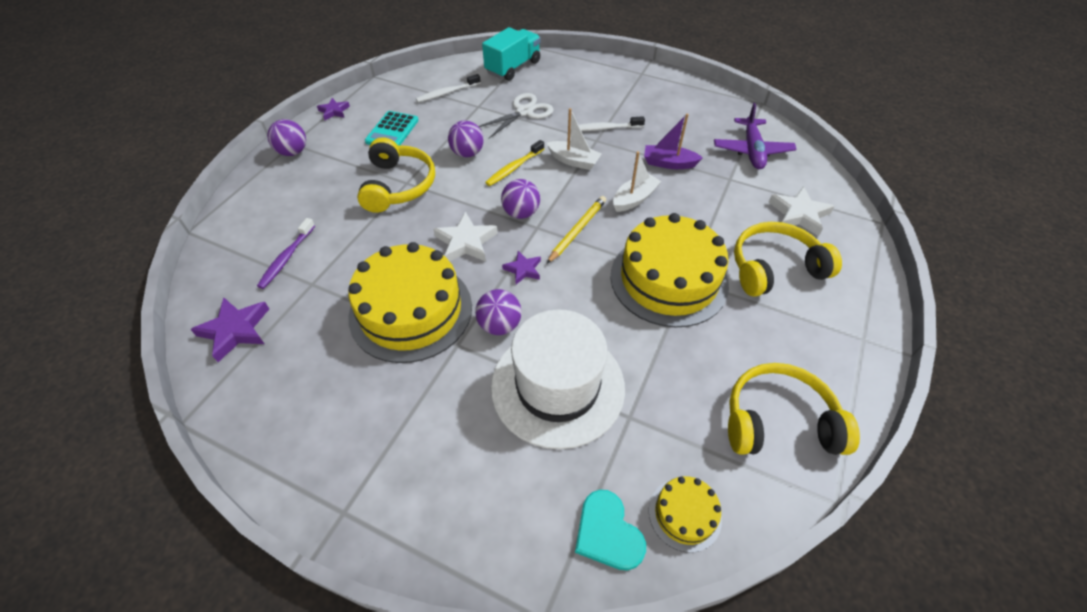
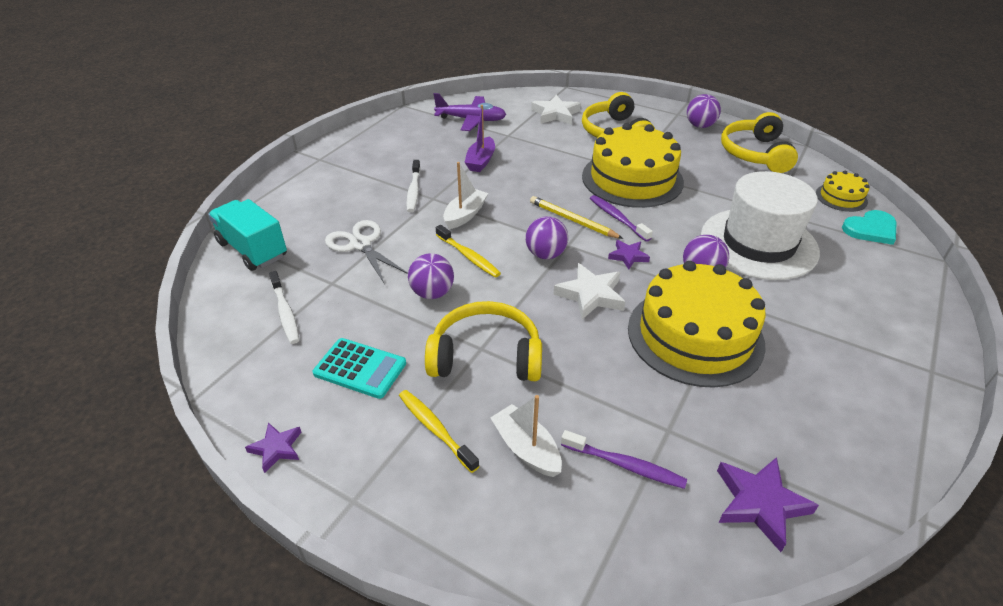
camera: 85 degrees left, 10 degrees down
purple ball [267,119,306,156] -> purple ball moved to [687,94,721,128]
white boat [613,151,662,212] -> white boat moved to [490,395,562,477]
none -> yellow toothbrush [399,390,479,473]
none -> purple toothbrush [590,195,653,242]

